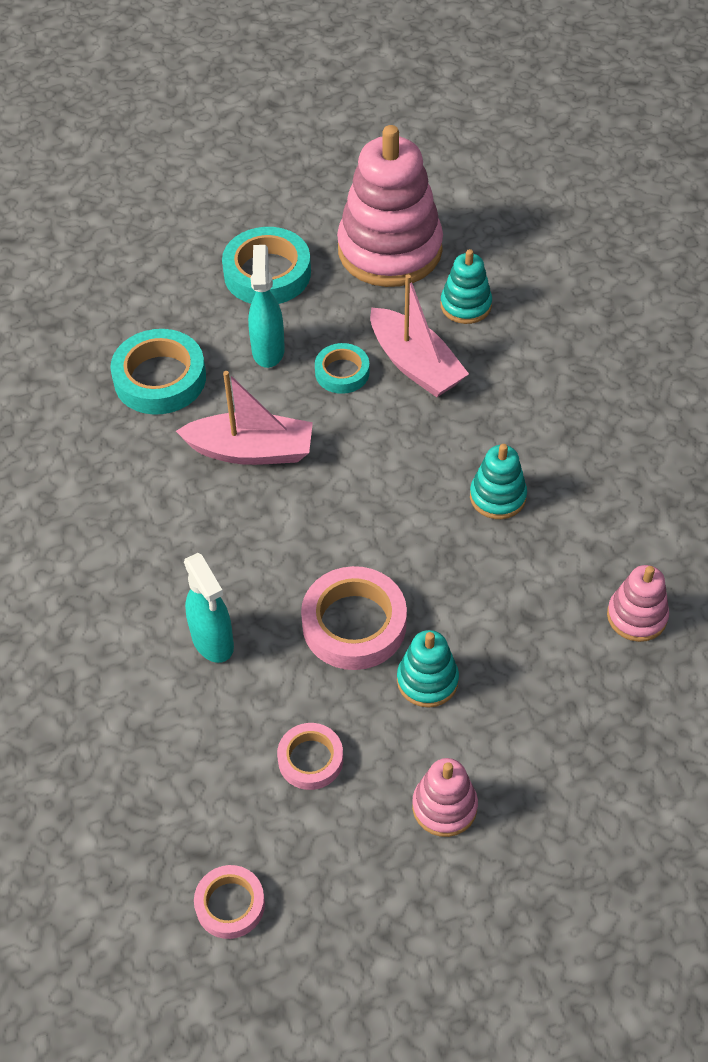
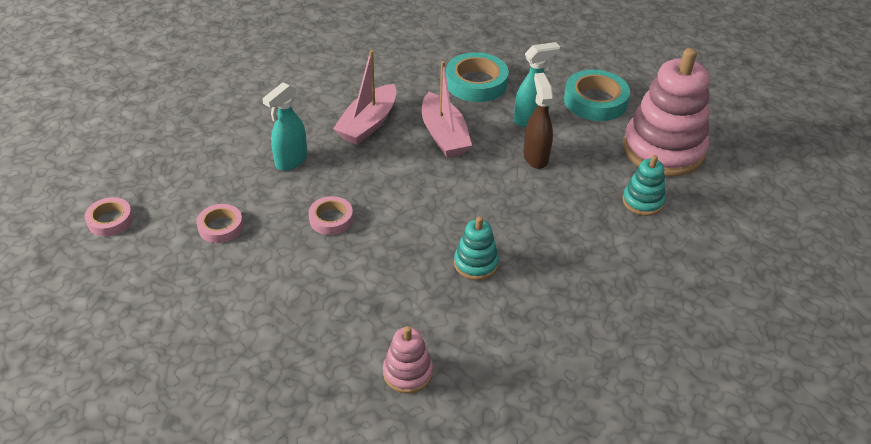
camera: 65 degrees right, 10 degrees down
pink tape [301,566,407,670] -> pink tape [309,196,353,235], size x0.59
turquoise tape [315,343,369,394] -> brown spray bottle [523,73,553,169]
pink boat [370,275,469,397] -> pink boat moved to [333,50,396,145]
turquoise stacking toy [397,630,459,707] -> none
pink stacking toy [412,758,478,837] -> none

